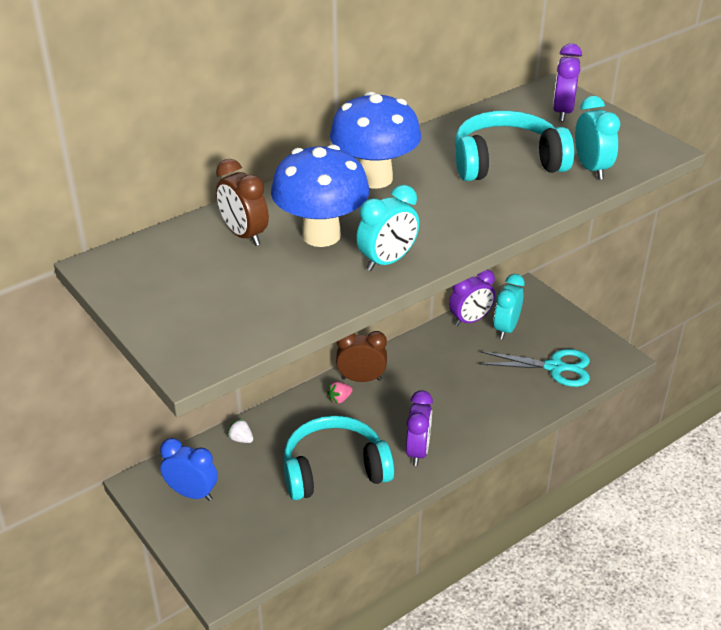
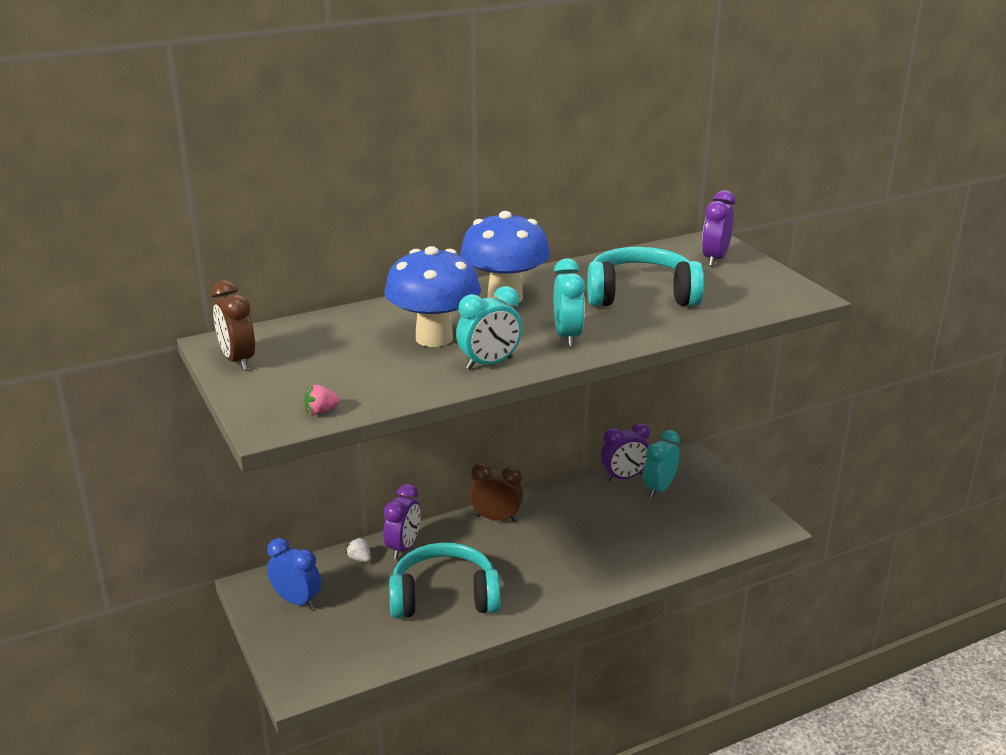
camera: 10 degrees right, 10 degrees down
brown clock [216,159,269,246] -> brown clock moved to [211,280,255,370]
pink strawberry [327,382,352,404] -> pink strawberry moved to [304,385,340,415]
purple clock [406,390,433,466] -> purple clock moved to [383,484,421,559]
turquoise scissors [479,349,590,387] -> none
turquoise clock [575,96,620,180] -> turquoise clock moved to [554,258,585,347]

